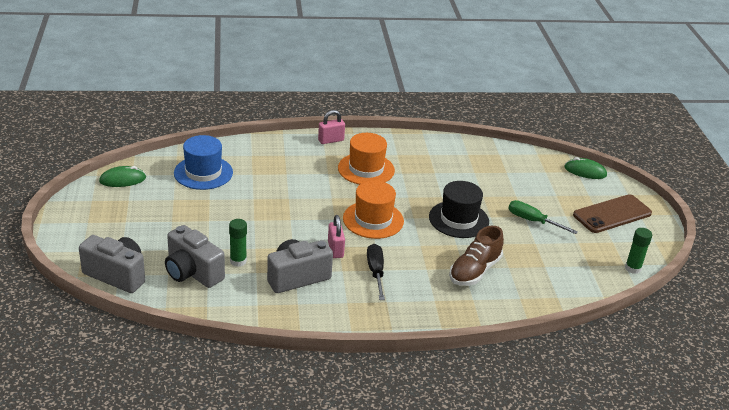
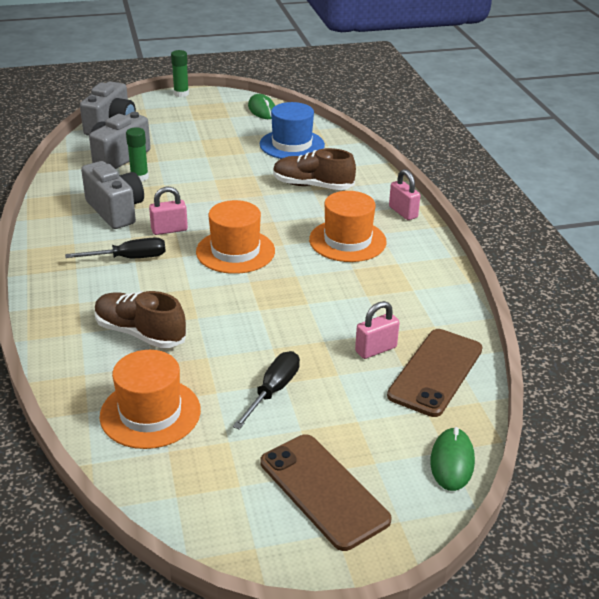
camera: 85 degrees right, 0 degrees up
black hat [429,181,489,238] -> none
green screwdriver [508,200,578,234] -> black screwdriver [233,351,300,430]
green glue stick [625,228,652,274] -> green glue stick moved to [171,50,189,97]
none -> orange hat [100,350,201,449]
none -> brown shoe [273,148,356,190]
none -> pink padlock [355,301,400,359]
none -> brown phone [387,329,482,417]

